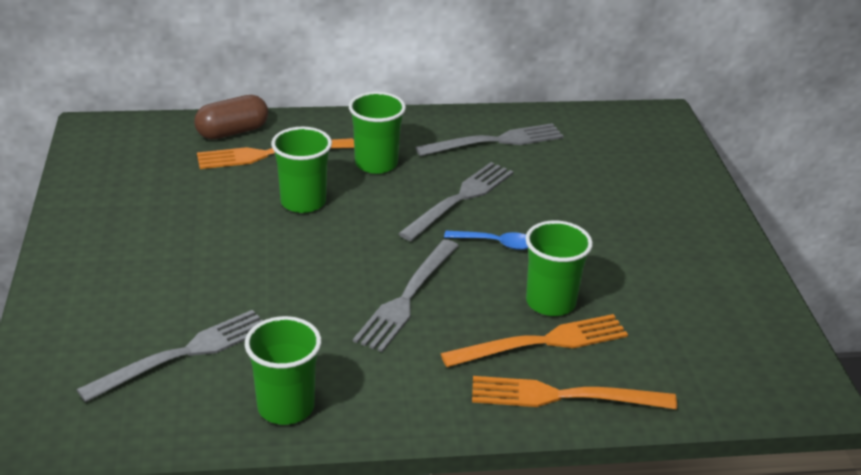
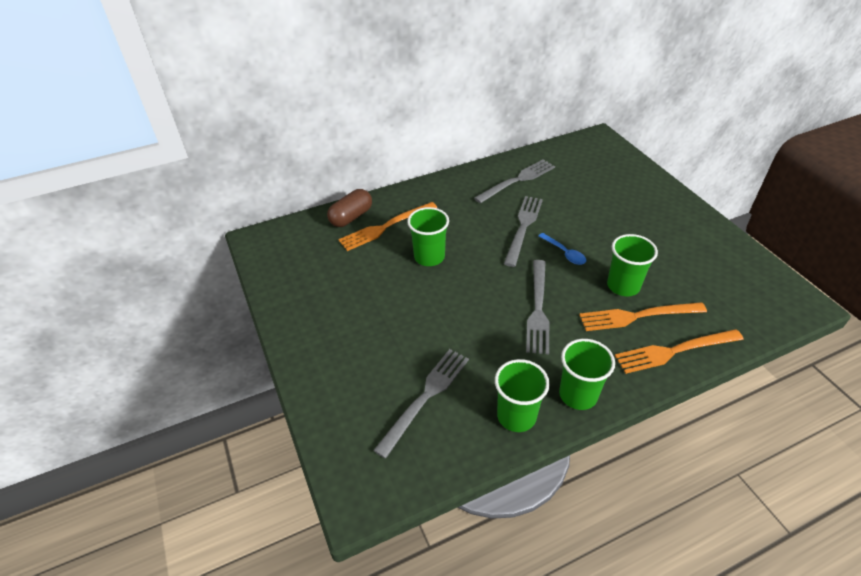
camera: 15 degrees left, 10 degrees up
green cup [349,92,406,174] -> green cup moved to [559,339,615,410]
orange fork [440,314,628,367] -> orange fork turned 150 degrees counterclockwise [579,302,707,331]
blue spoon [444,231,528,250] -> blue spoon turned 60 degrees clockwise [538,233,586,265]

